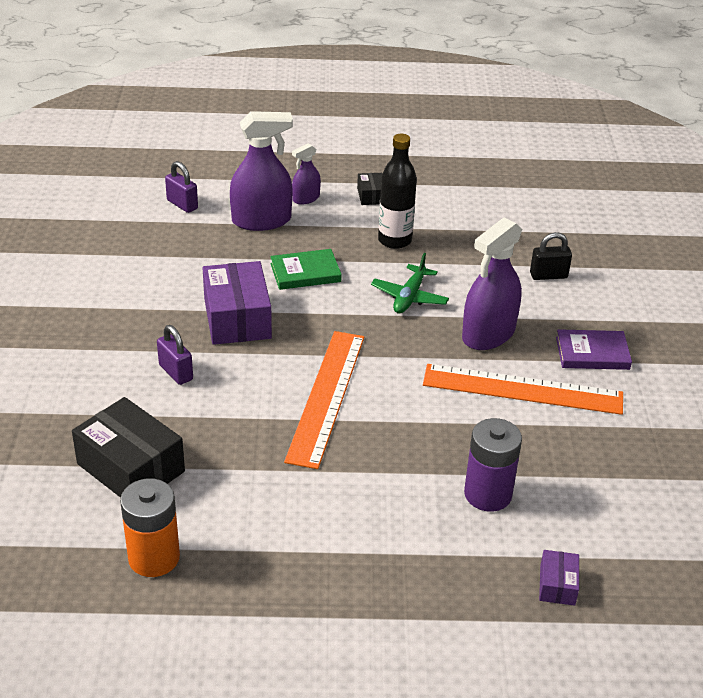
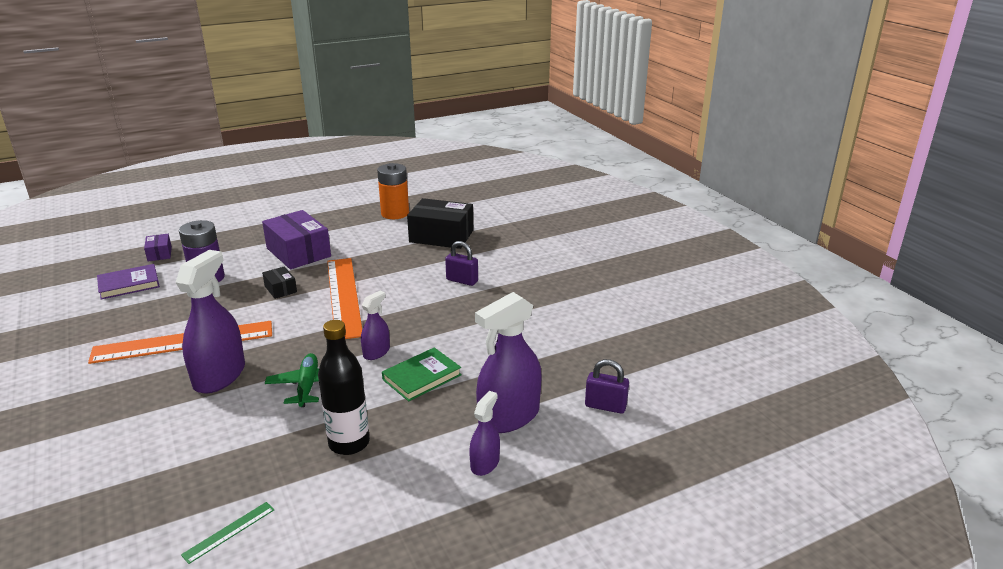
camera: 155 degrees right, 10 degrees down
purple box [203,261,272,345] -> purple box moved to [262,210,331,269]
black box [357,173,382,205] -> black box moved to [262,266,297,299]
black padlock [530,232,572,280] -> none
purple book [556,329,632,370] -> purple book moved to [97,264,160,299]
none -> green ruler [181,502,274,564]
none -> purple spray bottle [361,291,390,360]

